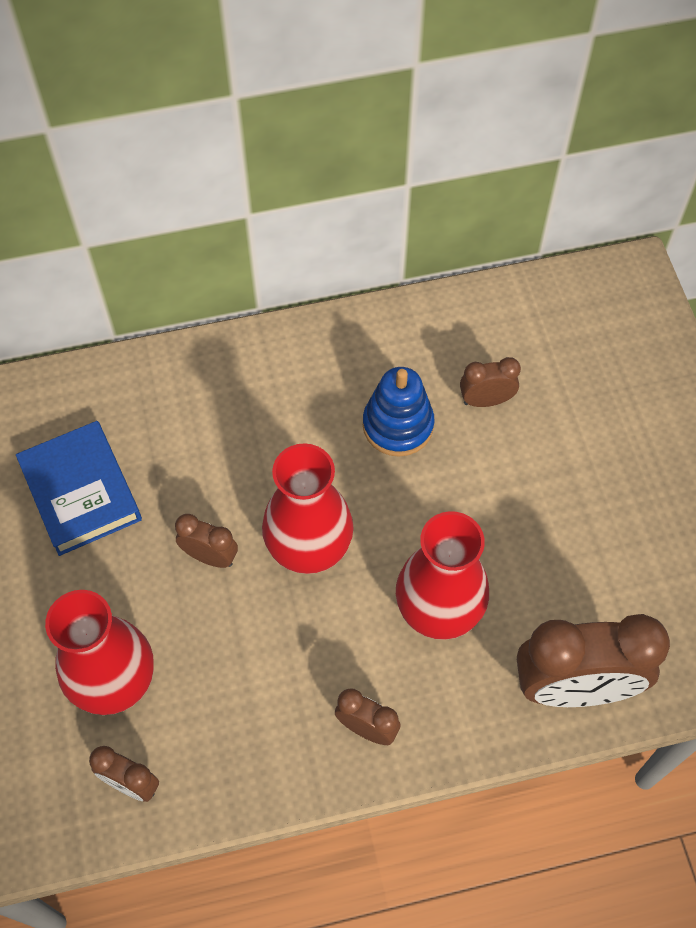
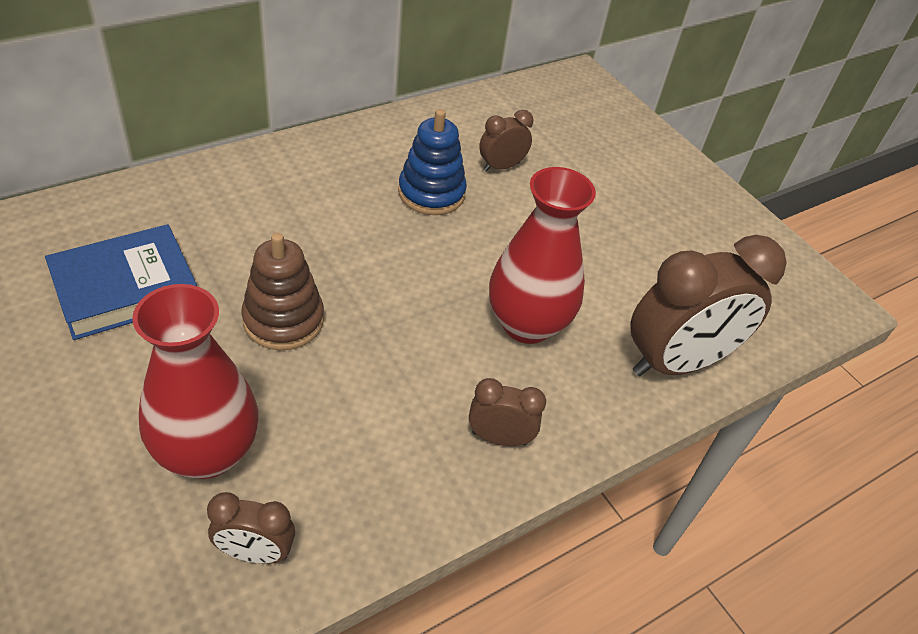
camera: 25 degrees left, 15 degrees down
blue book [16,421,142,556] -> blue book turned 75 degrees counterclockwise [45,224,197,340]
brown clock [175,514,238,568] -> brown stacking toy [241,233,324,350]
red vase [262,443,354,574] -> none

